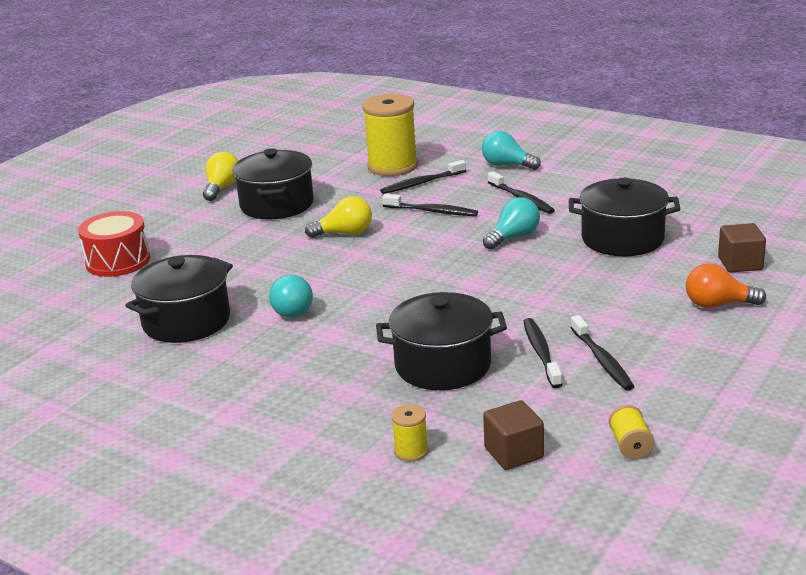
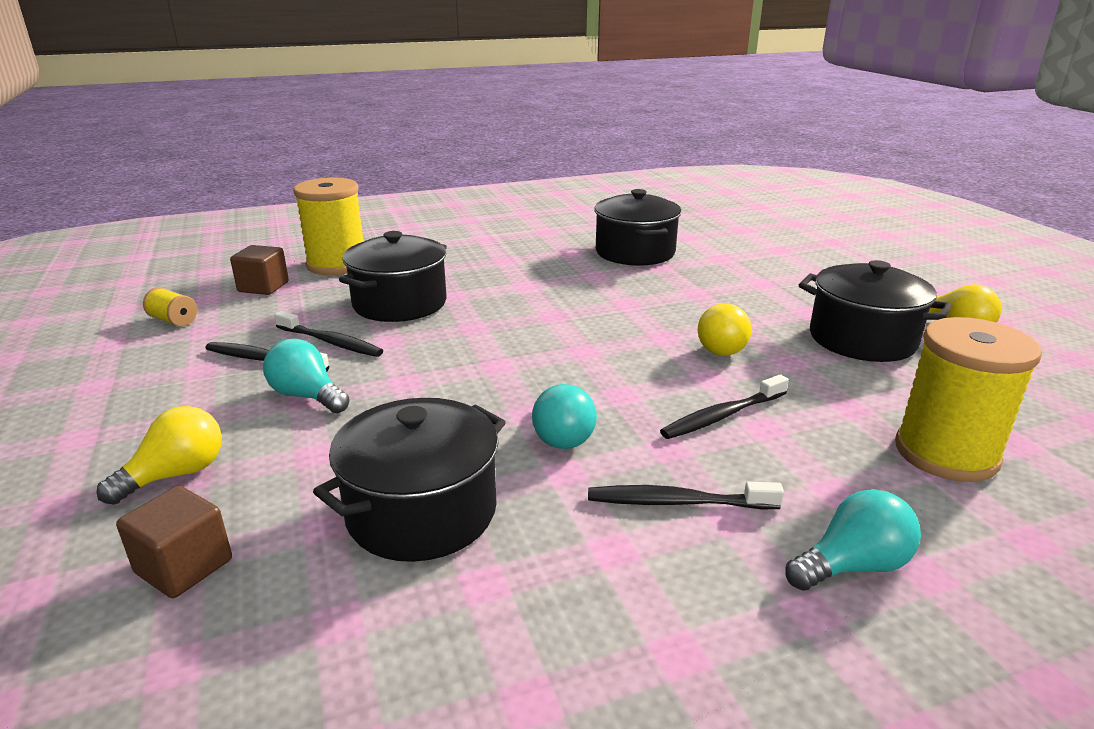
camera: 125 degrees right, 0 degrees up
red drum [78,211,150,277] -> none
turquoise light bulb [269,275,313,318] -> turquoise light bulb moved to [263,338,350,413]
black toothbrush [380,160,466,194] -> none
yellow spool [391,404,428,461] -> yellow spool [293,177,364,275], size x2.26
orange light bulb [686,263,766,308] -> yellow light bulb [97,406,222,505]

